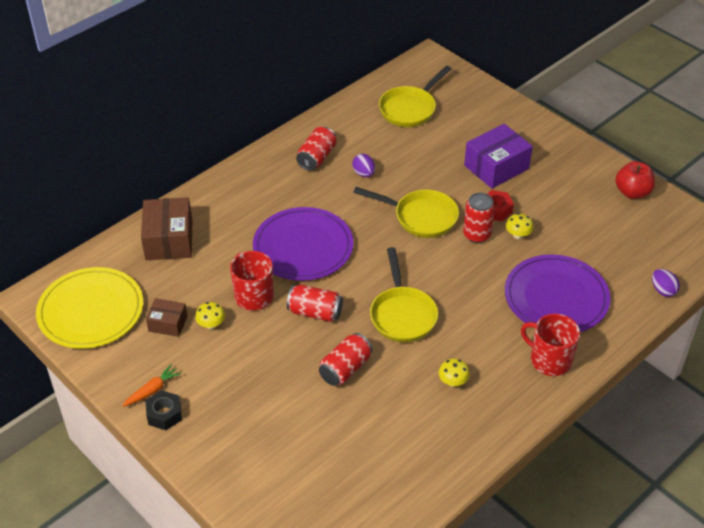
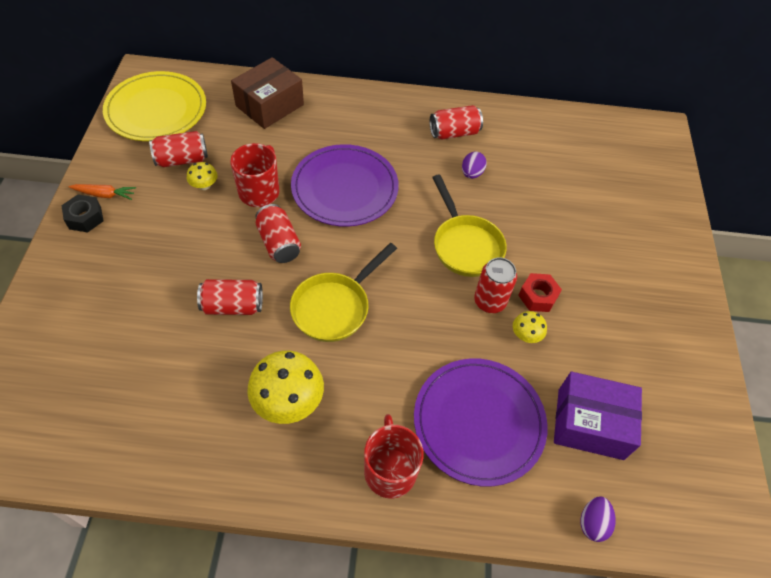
camera: 45 degrees right, 10 degrees up
brown box [146,298,188,337] -> red can [149,131,208,167]
yellow pan [379,66,451,127] -> none
yellow mushroom [439,359,470,387] -> yellow mushroom [247,350,324,424], size x1.99
purple box [464,124,533,189] -> purple box moved to [554,372,642,460]
red apple [615,161,655,199] -> none

